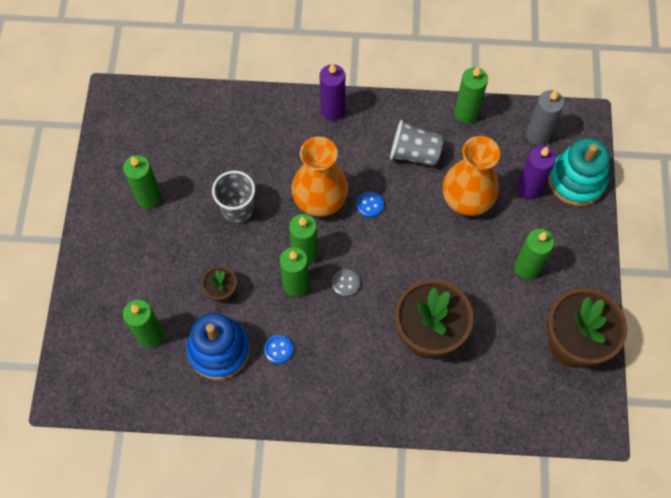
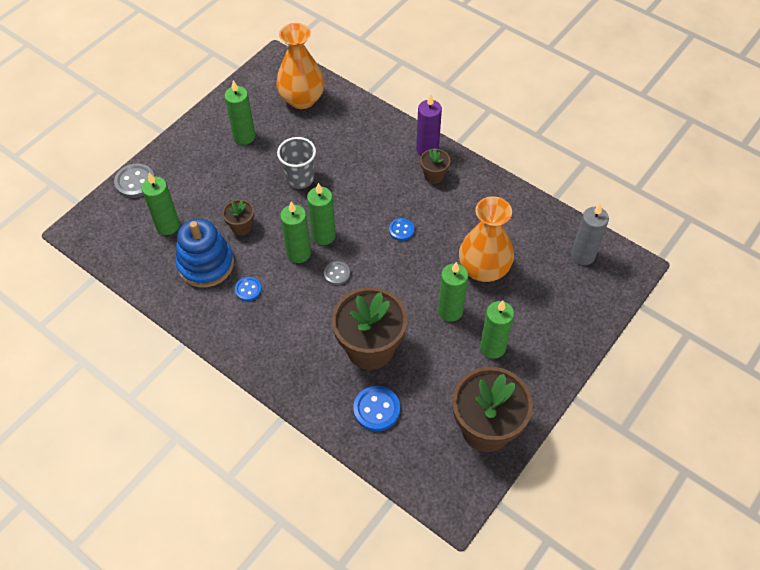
camera: 35 degrees right, 10 degrees down
orange vase [291,137,348,217] -> orange vase moved to [276,23,325,109]
grey cup [390,120,444,166] -> none
green candle [454,66,488,123] -> green candle moved to [438,262,468,322]
purple candle [517,146,556,199] -> none
turquoise stacking toy [548,138,610,206] -> none
none -> grey button [114,164,155,198]
none -> blue button [353,386,400,431]
none -> brown flower pot [420,148,450,184]

